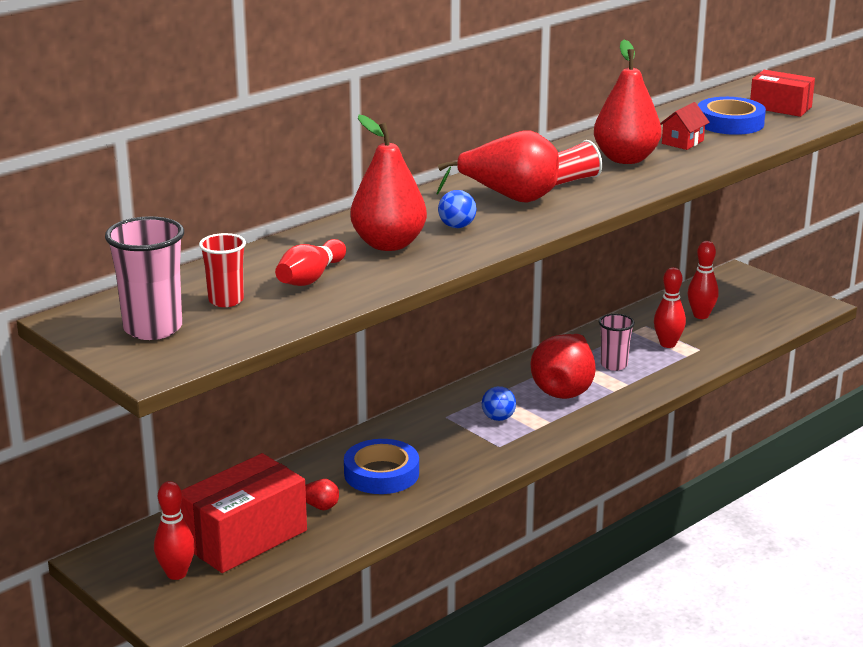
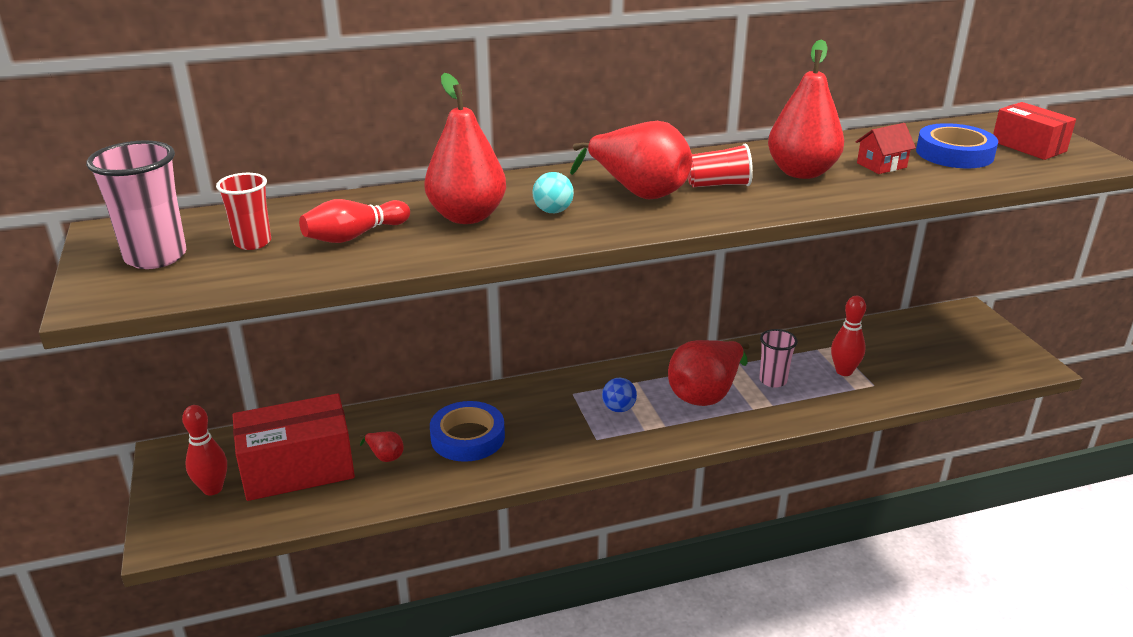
camera: 25 degrees right, 5 degrees up
blue ball [438,190,476,228] -> turquoise ball [532,172,574,213]
red bowling pin [688,241,719,319] -> none

